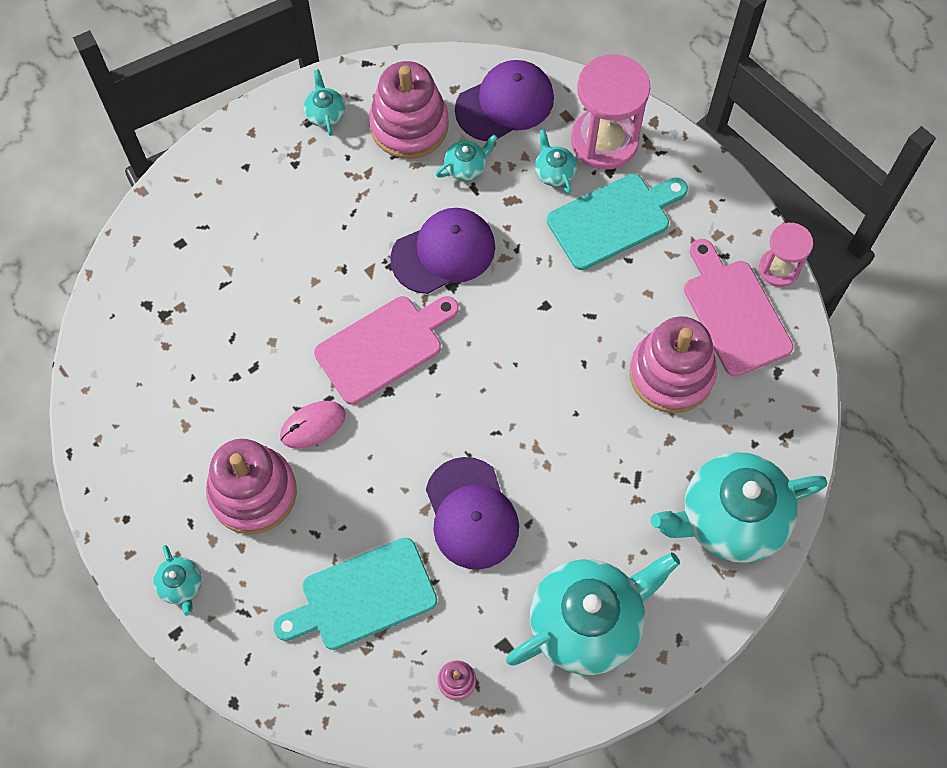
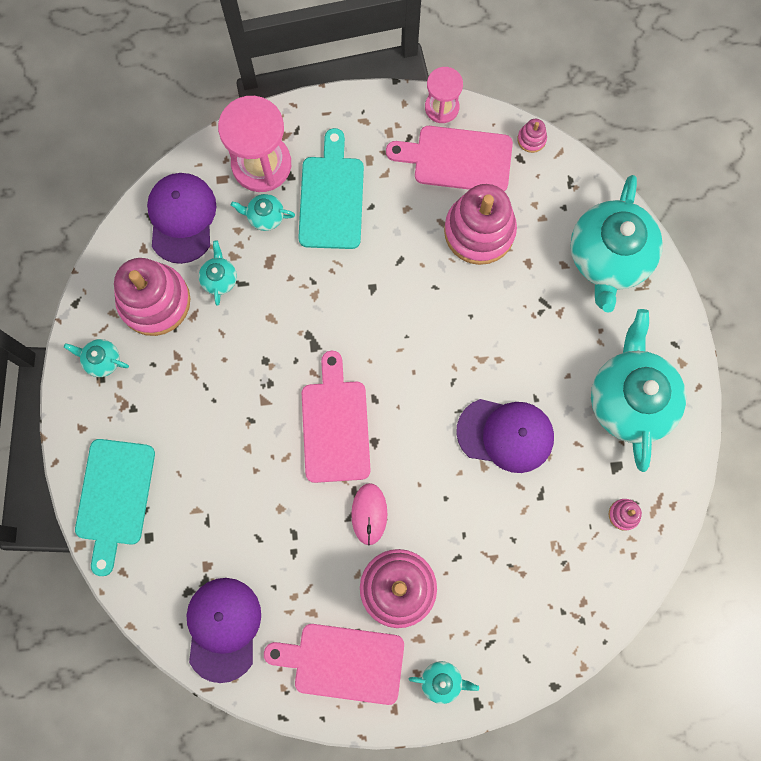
camera: 60 degrees left, 10 degrees up
turquoise cutting board [273,538,437,650] -> turquoise cutting board moved to [75,439,155,576]
purple cap [390,208,495,294] -> purple cap moved to [187,578,261,683]
none -> pink cutting board [264,624,404,705]
none -> pink stacking toy [517,119,547,153]

